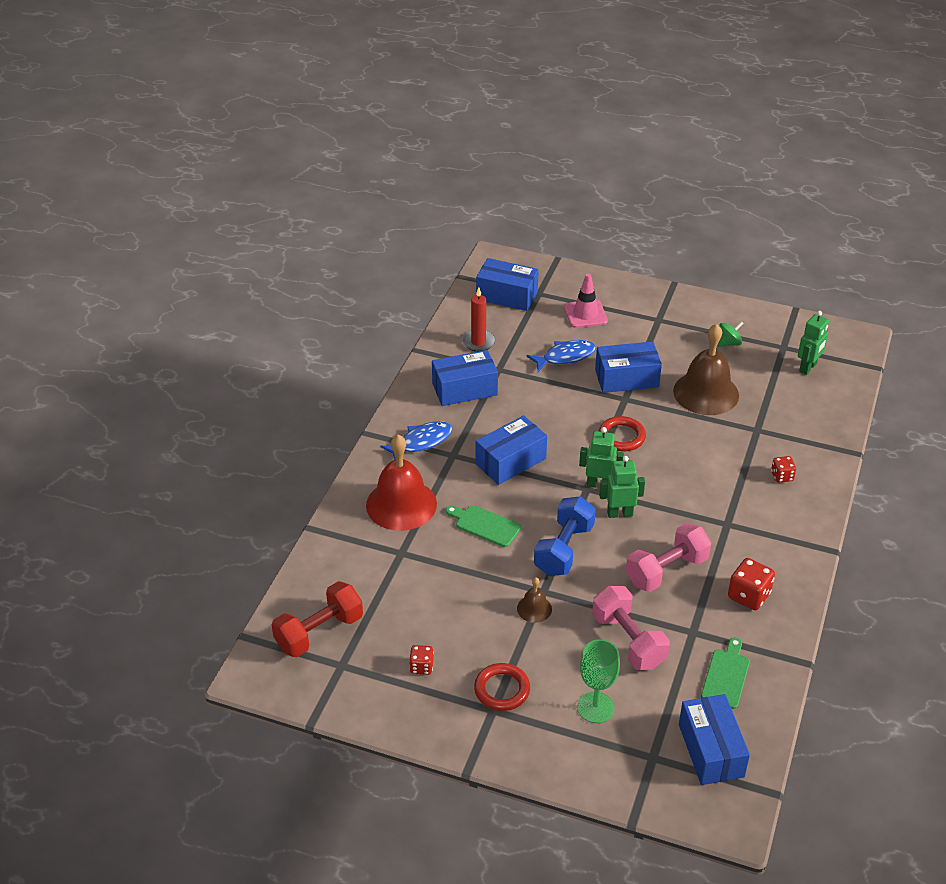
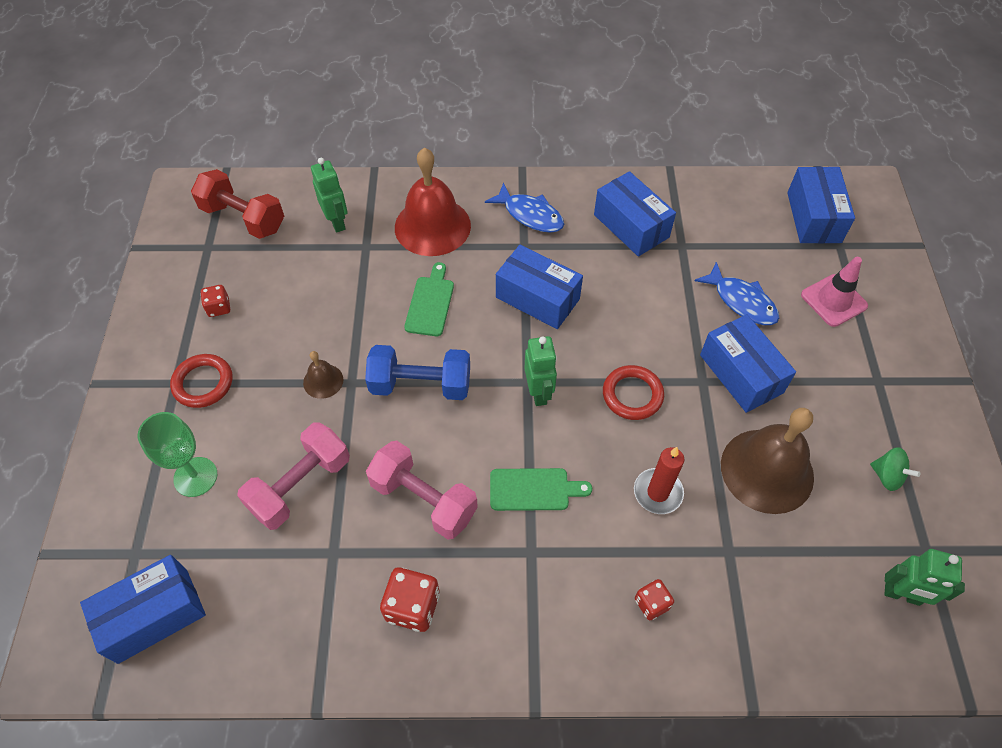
camera: 70 degrees right, 15 degrees up
red candle [462,287,495,352] -> red candle moved to [634,447,684,514]
green robot [599,456,645,518] -> green robot moved to [311,158,348,233]
green cutting board [701,637,750,709] -> green cutting board moved to [490,468,592,511]

